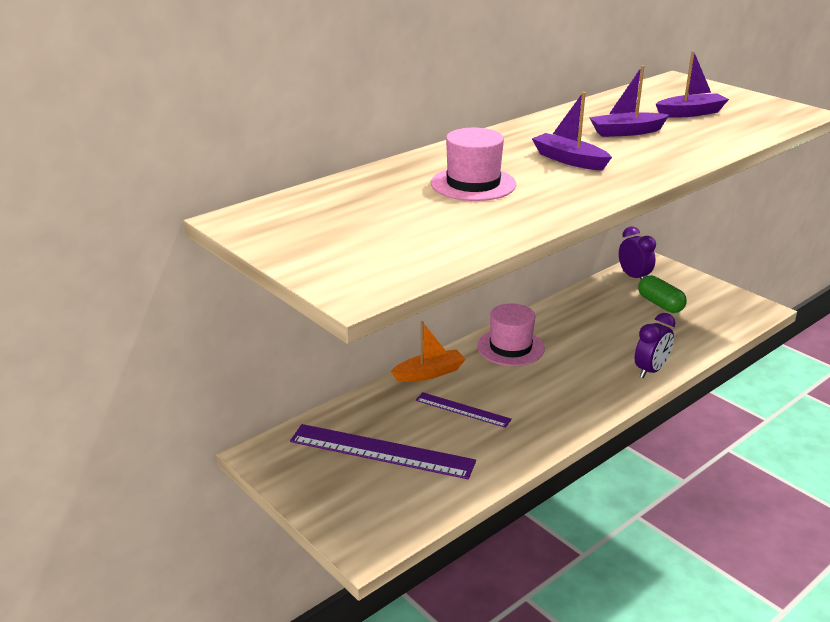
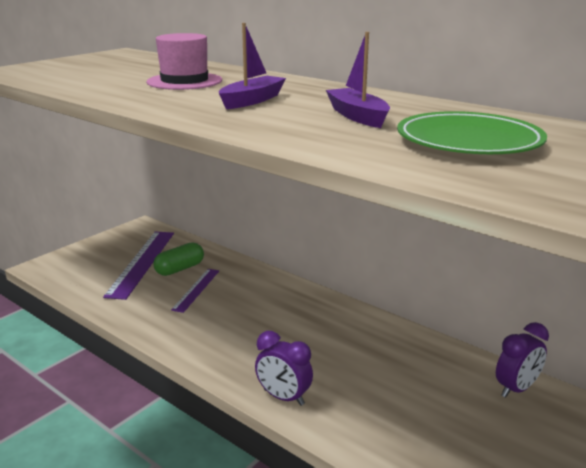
camera: 80 degrees right, 5 degrees down
orange boat [391,321,466,382] -> none
pink hat [477,304,545,366] -> none
green capsule [638,275,687,313] -> green capsule moved to [153,242,204,276]
purple boat [656,51,729,118] -> green plate [397,111,547,154]

